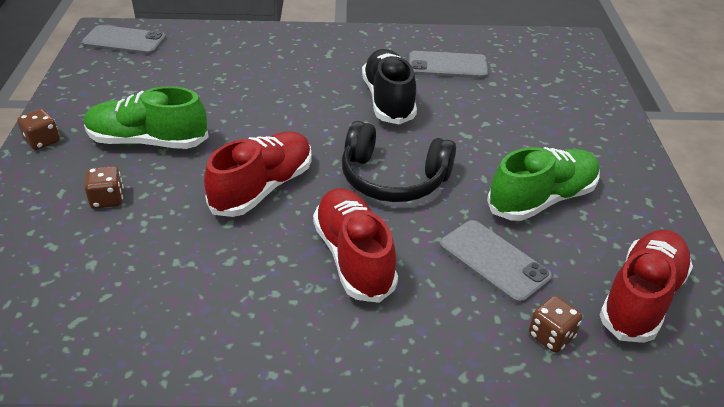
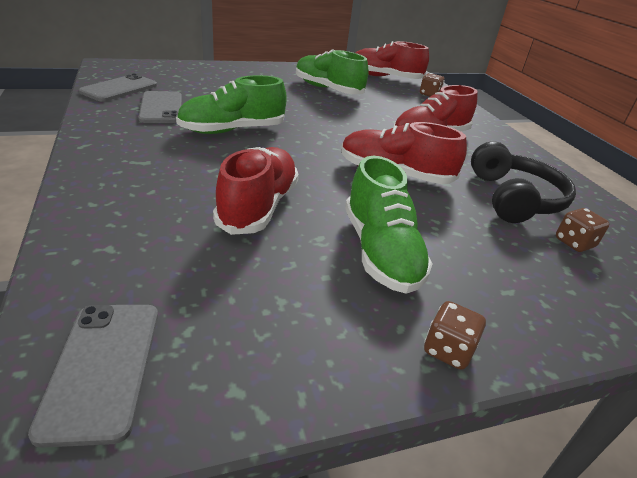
camera: 110 degrees left, 5 degrees down
brown dice [84,166,124,209] -> brown dice moved to [556,208,609,252]
black headphones [342,121,456,202] -> black headphones moved to [471,141,576,223]
black shoe [362,49,417,125] -> green shoe [176,75,287,134]
grey phone [439,220,552,304] -> grey phone moved to [79,74,157,102]
none -> red shoe [213,147,299,235]

